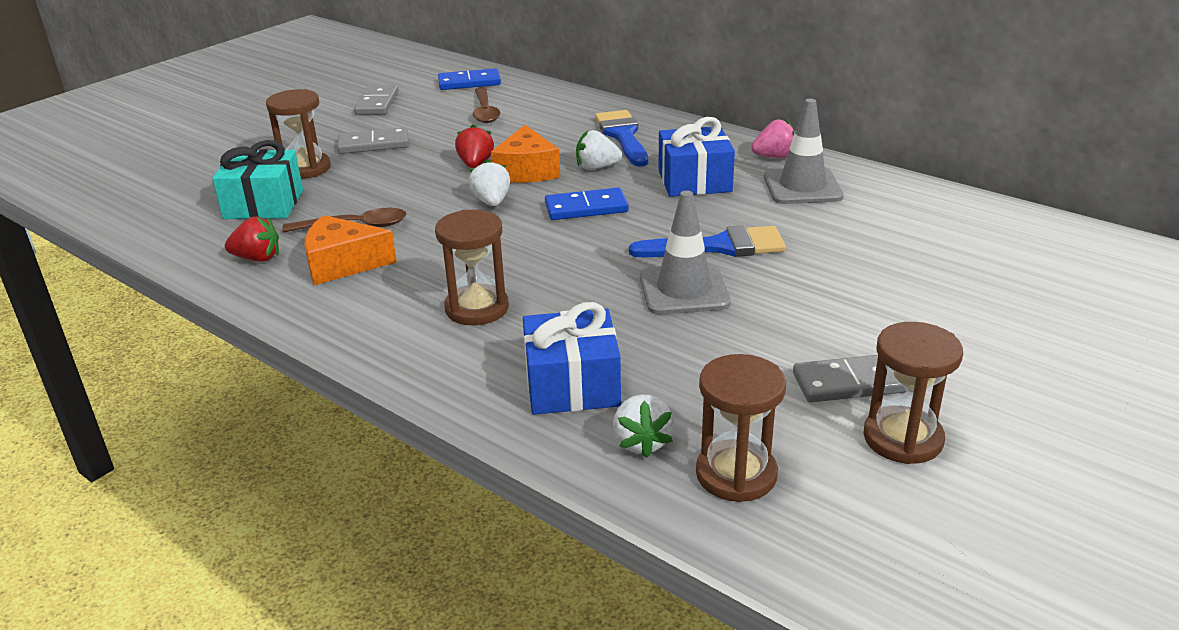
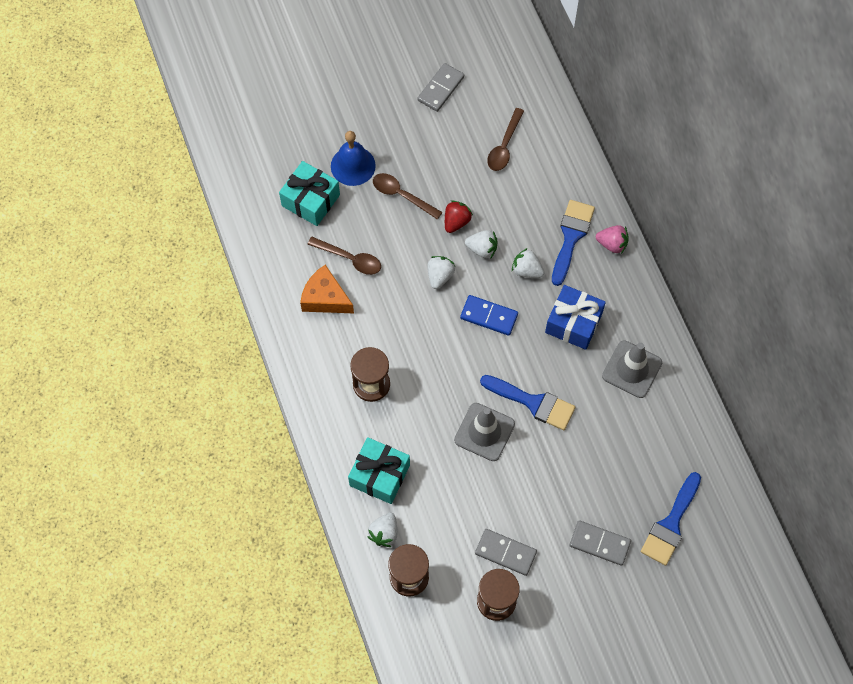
camera: 30 degrees right, 35 degrees up
red strawberry [225,217,279,262] -> none
brown hourglass [266,89,331,179] -> blue bell [331,131,376,186]
grey domino [337,127,409,154] -> grey domino moved to [569,520,631,566]
blue domino [438,68,501,90] -> none
orange cheese [491,125,560,183] -> white strawberry [465,230,498,258]
blue gift [523,302,621,415] -> turquoise gift [348,437,410,504]
pink strawberry [751,119,795,158] -> pink strawberry moved to [596,225,629,254]
none -> brown spoon [373,173,442,220]
none -> blue brush [641,472,701,566]

